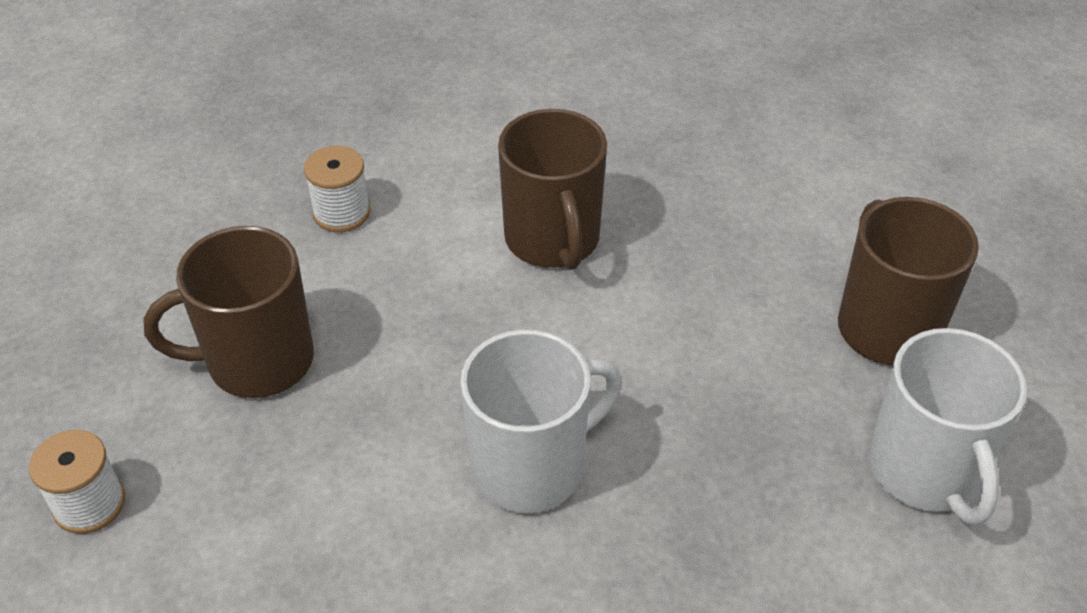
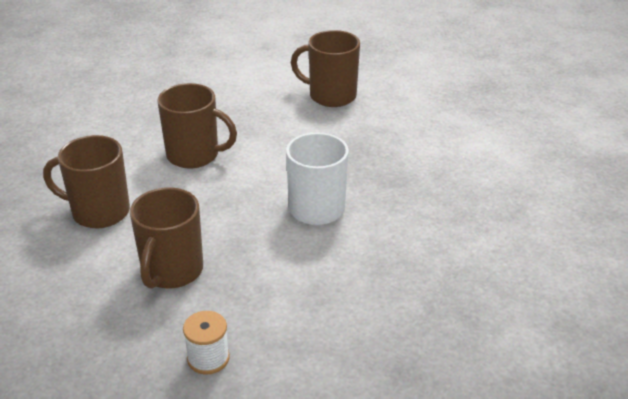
camera: 60 degrees left, 10 degrees down
white spool [304,146,371,232] -> brown mug [43,135,130,228]
white mug [868,328,1027,525] -> none

